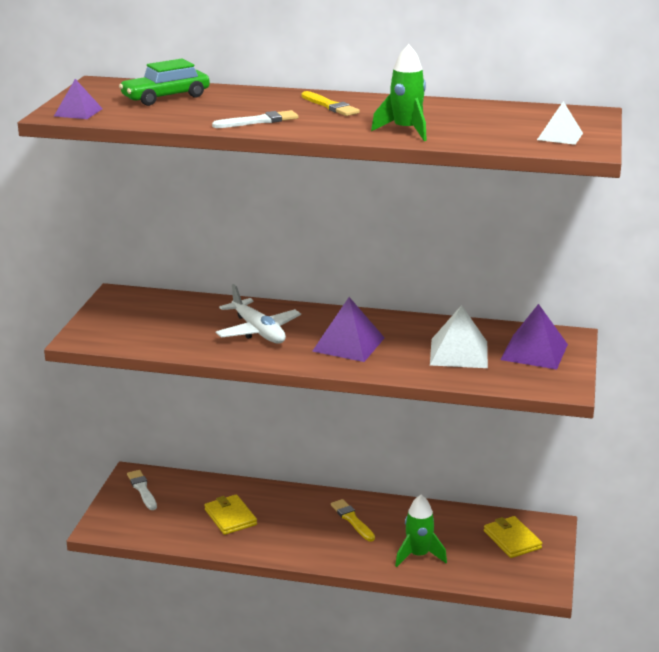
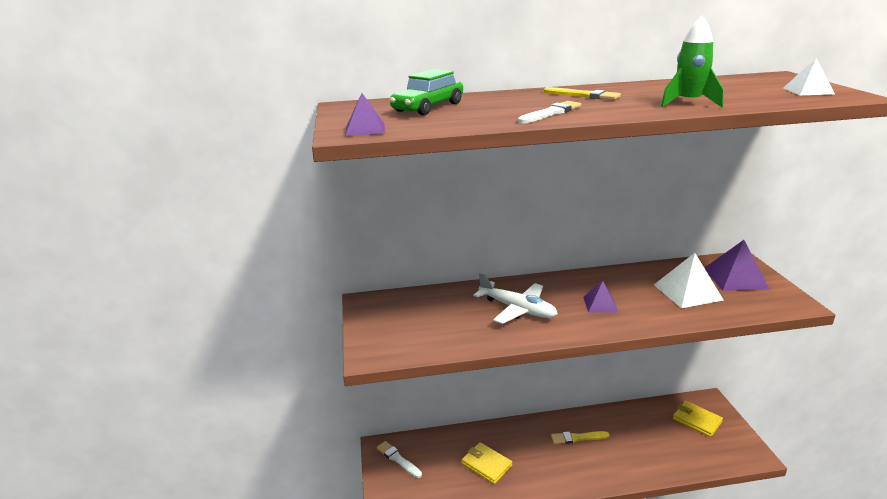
camera: 20 degrees left, 0 degrees up
purple pyramid [312,297,385,362] -> purple pyramid [583,281,618,313], size x0.60
yellow brush [331,499,375,542] -> yellow brush turned 45 degrees counterclockwise [551,431,610,444]
green rocket [395,495,447,567] -> none

